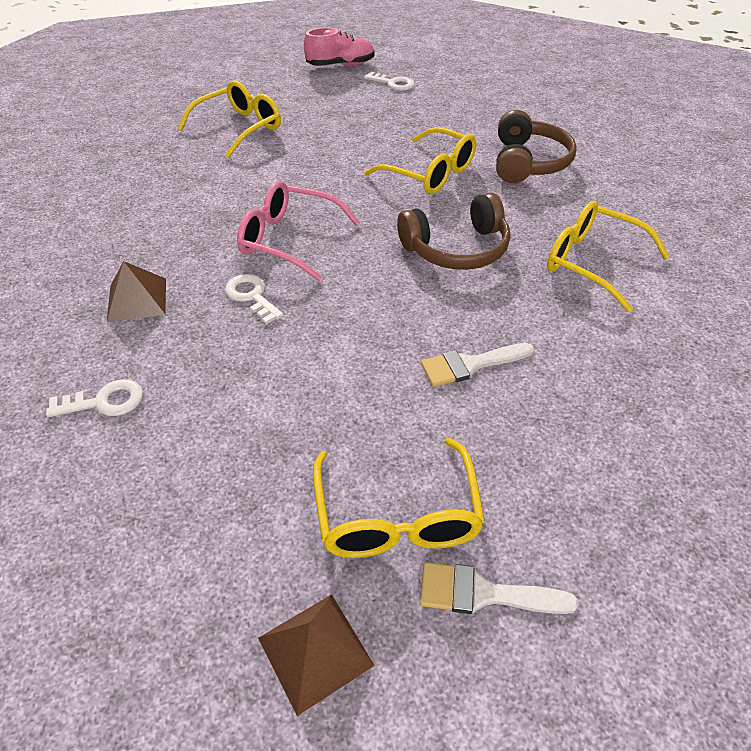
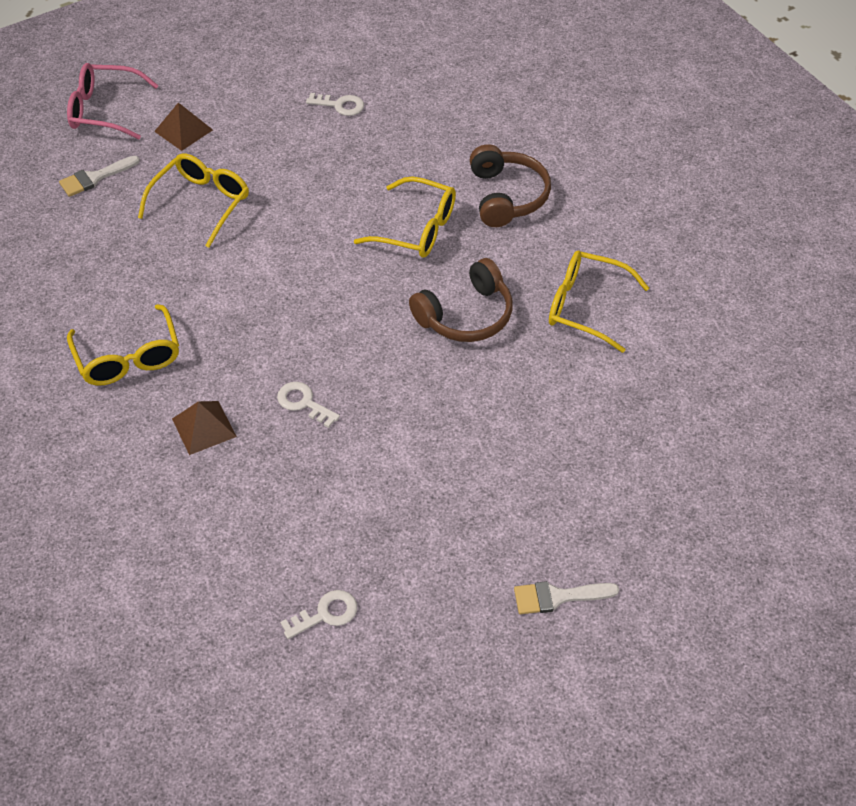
camera: 15 degrees left, 5 degrees up
white key [46,379,143,417] -> white key moved to [280,590,357,639]
pink glasses [237,181,360,281] -> pink glasses moved to [67,63,159,140]
brown pyramid [258,594,375,716] -> brown pyramid moved to [154,102,213,151]
pink shoe [304,27,375,66] -> none
yellow glasses [313,438,485,558] -> yellow glasses moved to [67,304,179,385]
white brush [421,343,534,387] -> white brush moved to [59,156,140,197]

